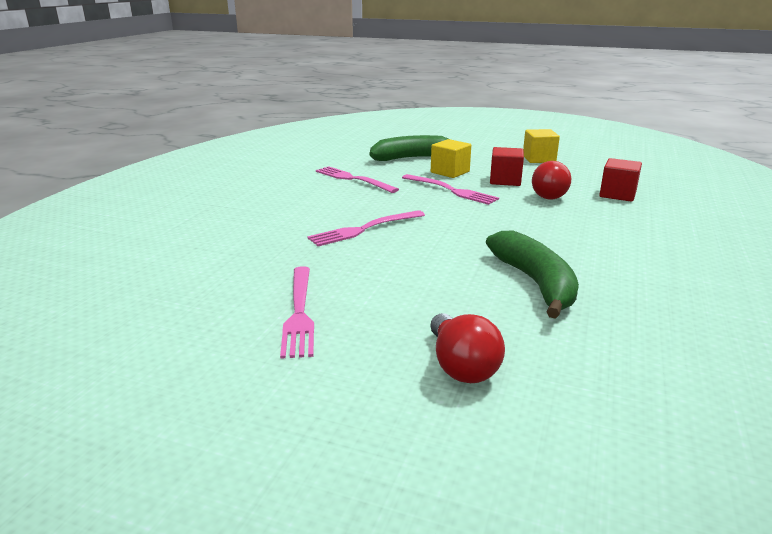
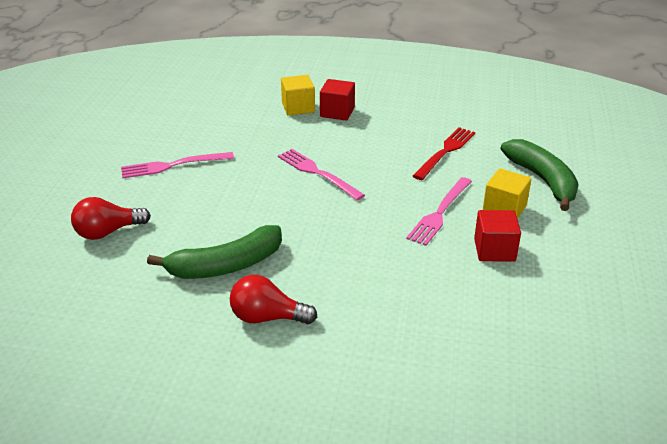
camera: 80 degrees right, 10 degrees up
pink fork [316,166,399,193] -> red fork [413,127,475,180]
yellow cube [523,129,560,163] -> yellow cube moved to [281,75,315,116]
red light bulb [532,161,571,199] -> red light bulb moved to [230,275,317,324]
red cube [599,158,642,202] -> red cube moved to [320,79,355,121]

